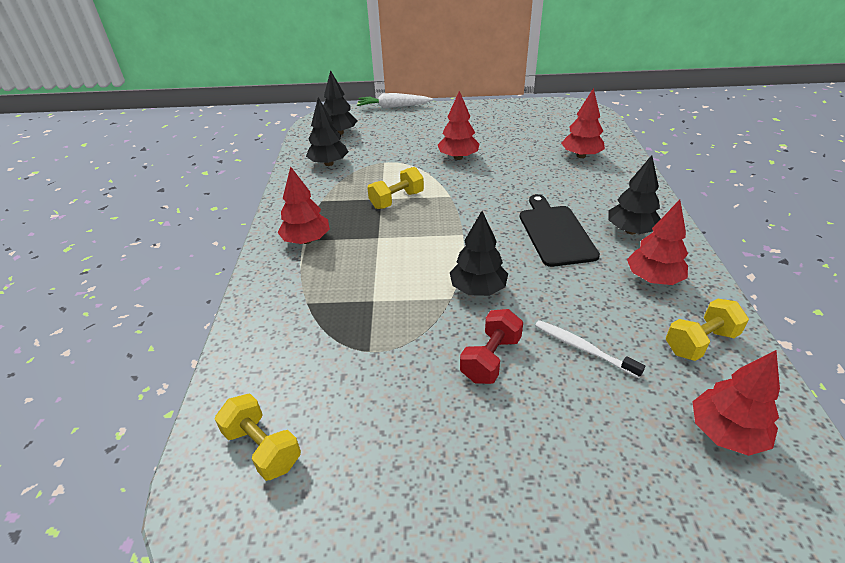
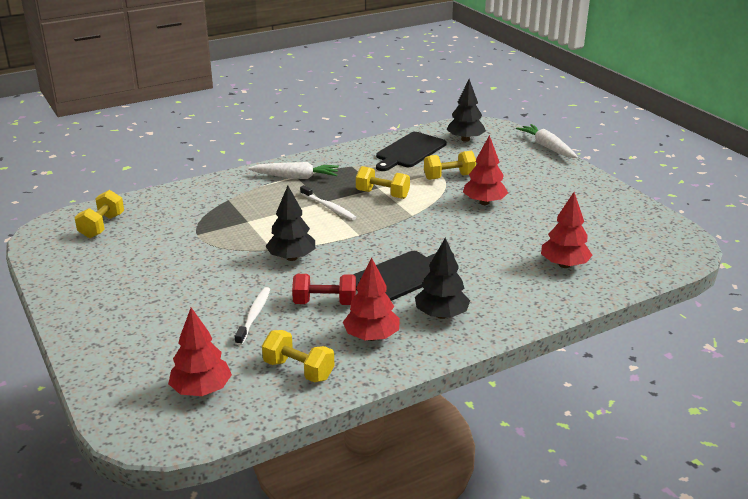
camera: 60 degrees right, 10 degrees down
red tree [277,166,330,244] -> white carrot [248,162,339,179]
black tree [306,97,348,166] -> black cutting board [376,132,447,171]
red dumbbell [460,309,523,384] -> red dumbbell moved to [292,274,356,305]
none -> white toothbrush [300,185,357,220]
none -> yellow dumbbell [424,151,476,180]

